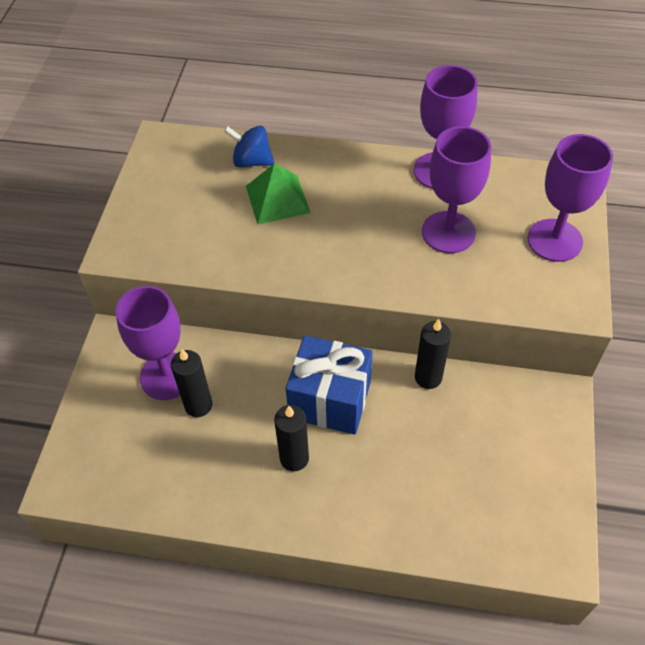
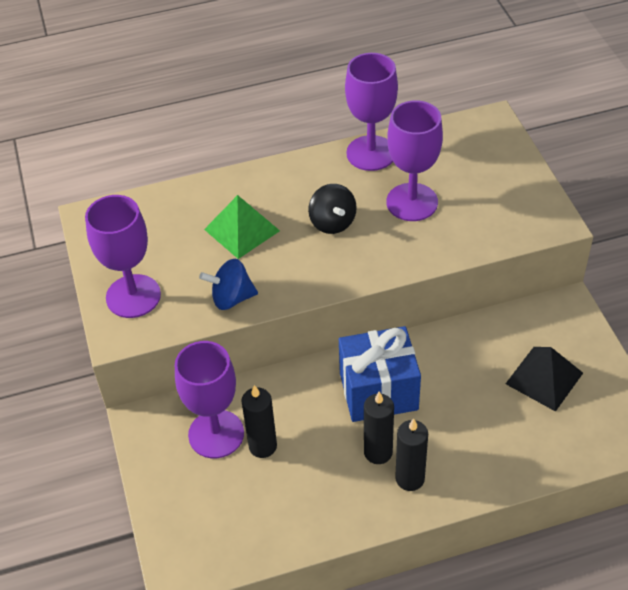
camera: 25 degrees left, 5 degrees down
blue spinning top [224,126,274,167] -> blue spinning top moved to [199,259,258,310]
black candle [415,319,451,389] -> black candle moved to [395,418,428,491]
purple goblet [527,134,613,262] -> purple goblet moved to [85,195,161,318]
none -> black spinning top [308,184,357,234]
none -> black pyramid [506,347,583,412]

